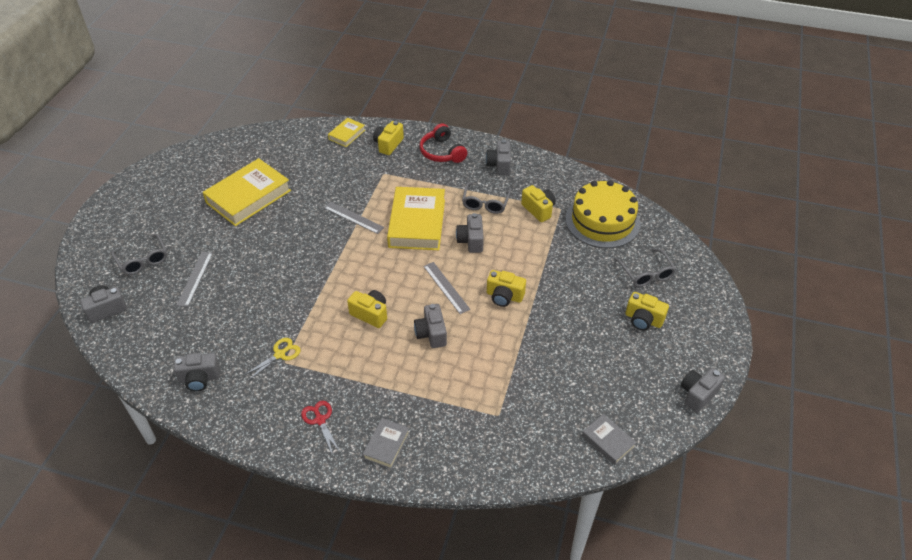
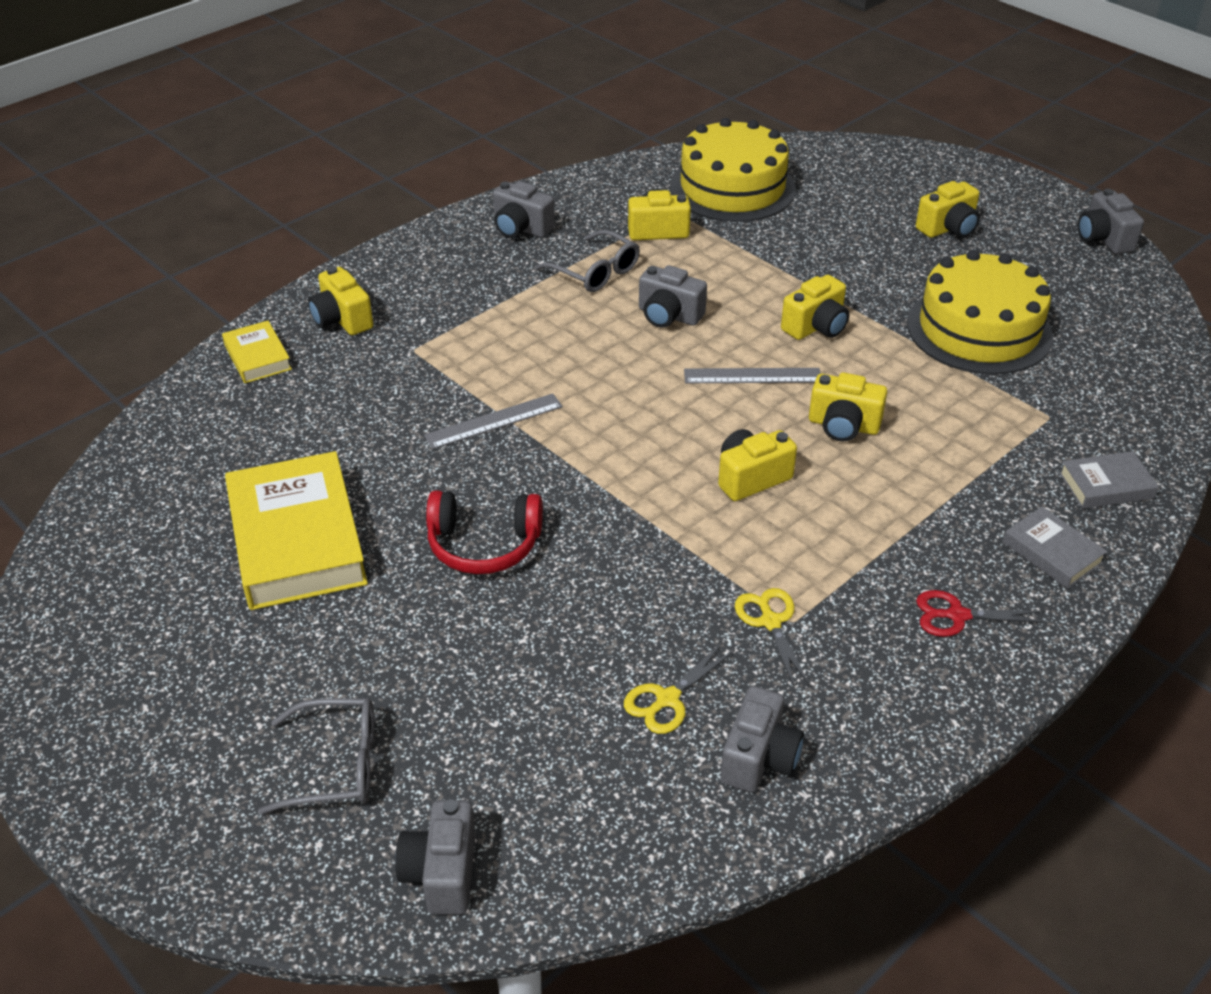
camera: 60 degrees left, 5 degrees down
grey ruler [176,252,213,307] -> none
yellow book [387,187,445,250] -> none
grey camera [414,304,447,348] -> yellow camera [809,372,887,441]
red headphones [420,124,467,163] -> red headphones moved to [426,490,543,574]
grey book [582,414,637,465] -> grey book moved to [1059,451,1159,509]
grey glasses [615,248,676,287] -> none
none -> yellow scissors [624,642,735,734]
none -> yellow cake [907,250,1053,375]

